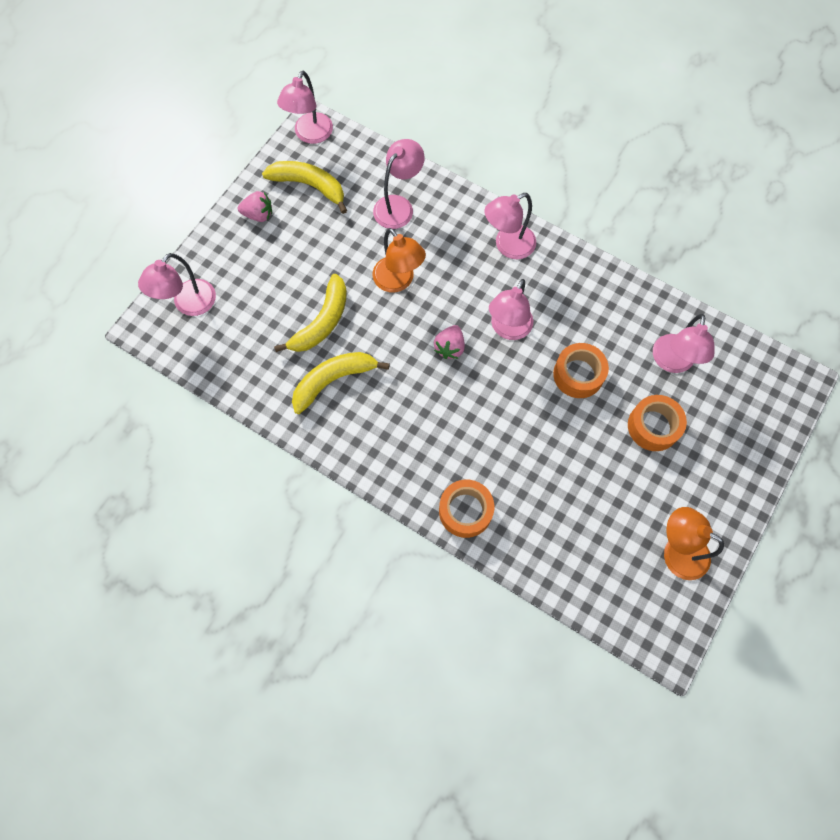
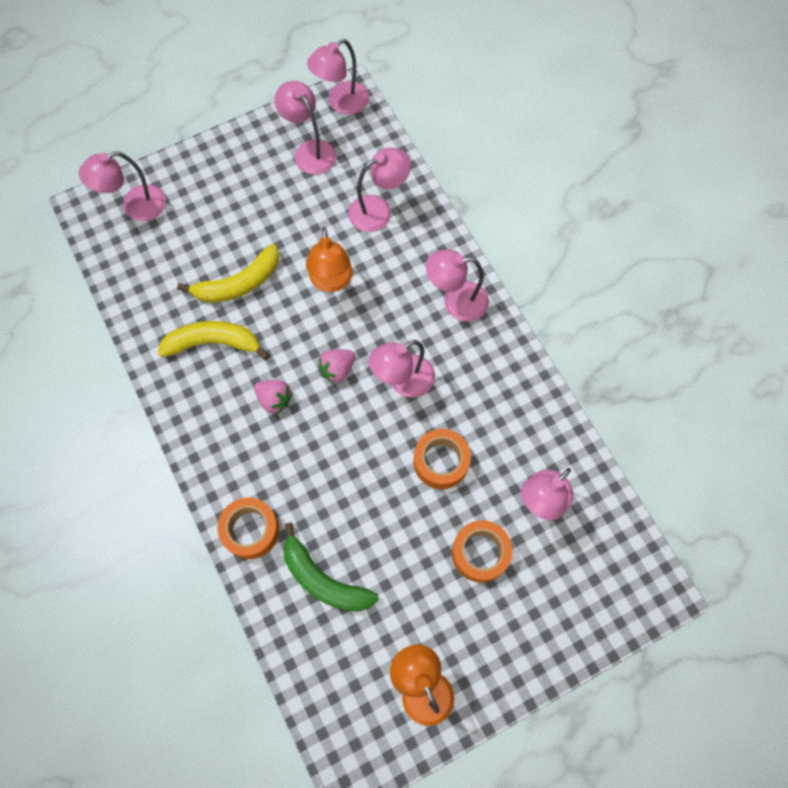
camera: 30 degrees right, 0 degrees up
pink strawberry [238,191,272,222] -> pink strawberry moved to [254,380,293,415]
yellow banana [262,161,347,214] -> pink lamp [274,81,336,175]
none -> green banana [283,523,379,612]

